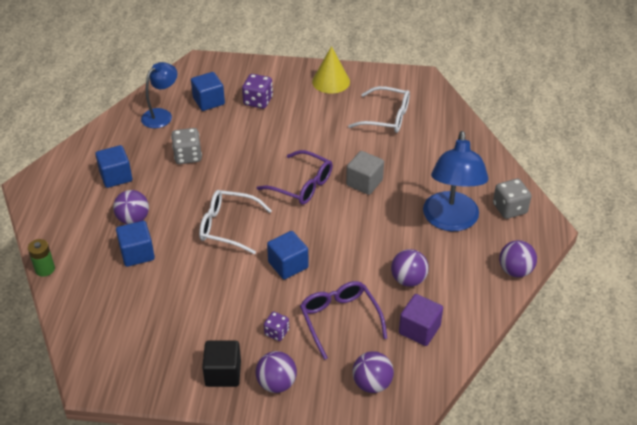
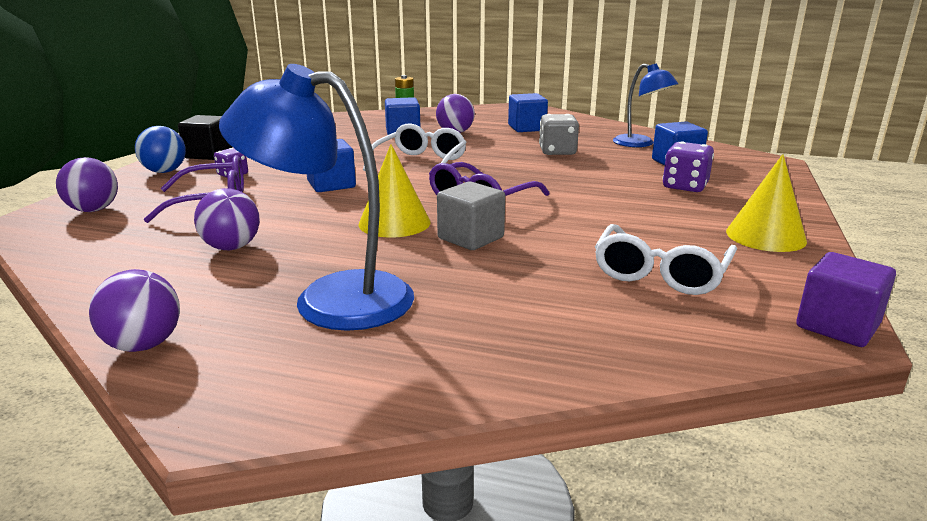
camera: 100 degrees right, 20 degrees down
purple ball [255,351,297,393] -> blue ball [135,126,186,173]
purple cube [399,294,443,346] -> purple cube moved to [796,252,896,347]
grey dice [493,179,532,219] -> none
none -> yellow cone [358,144,430,238]

